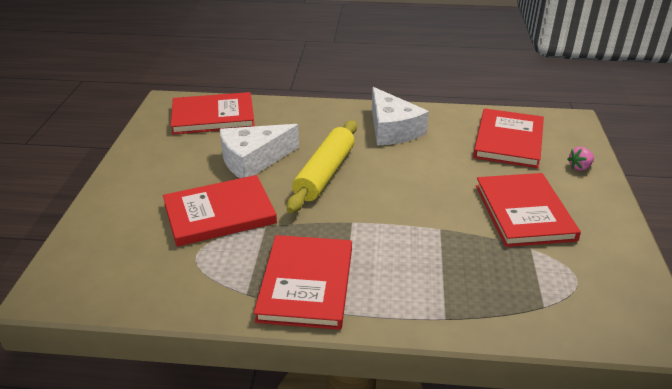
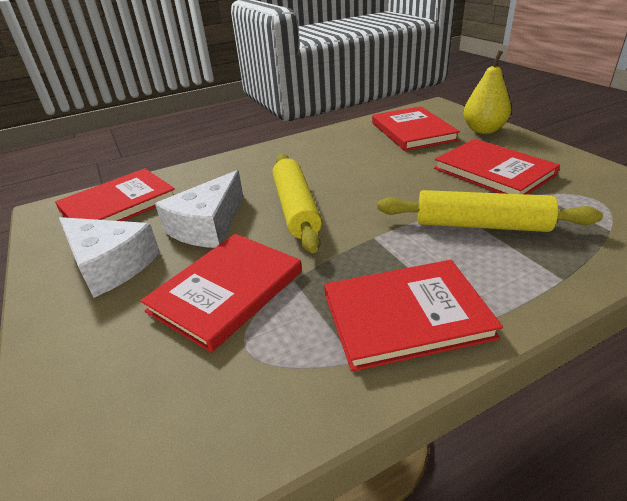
camera: 30 degrees left, 0 degrees up
red book [254,235,352,330] -> red book turned 75 degrees counterclockwise [324,260,503,372]
white cheese [372,87,429,145] -> white cheese moved to [59,217,160,298]
pink strawberry [567,147,594,171] -> yellow pear [463,50,511,134]
none -> yellow rolling pin [377,190,603,232]

